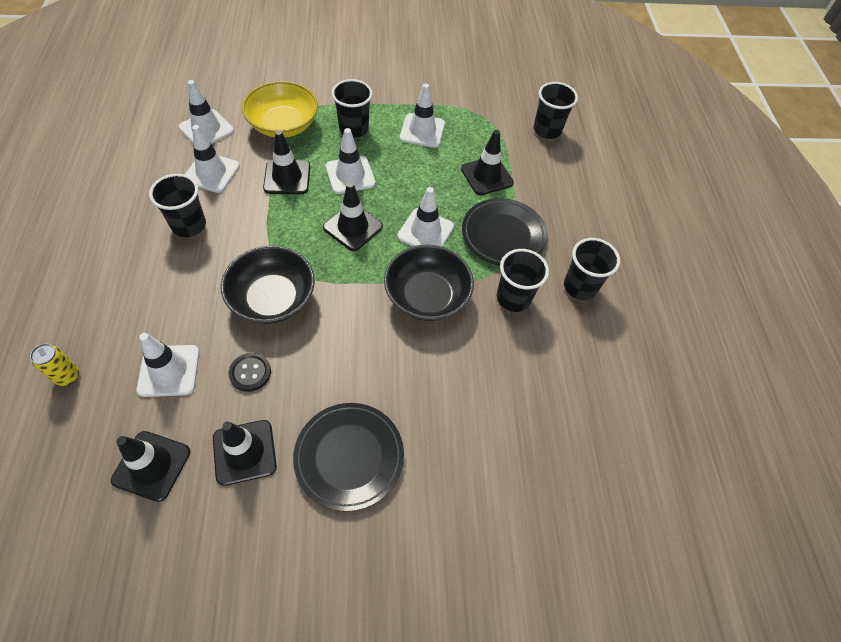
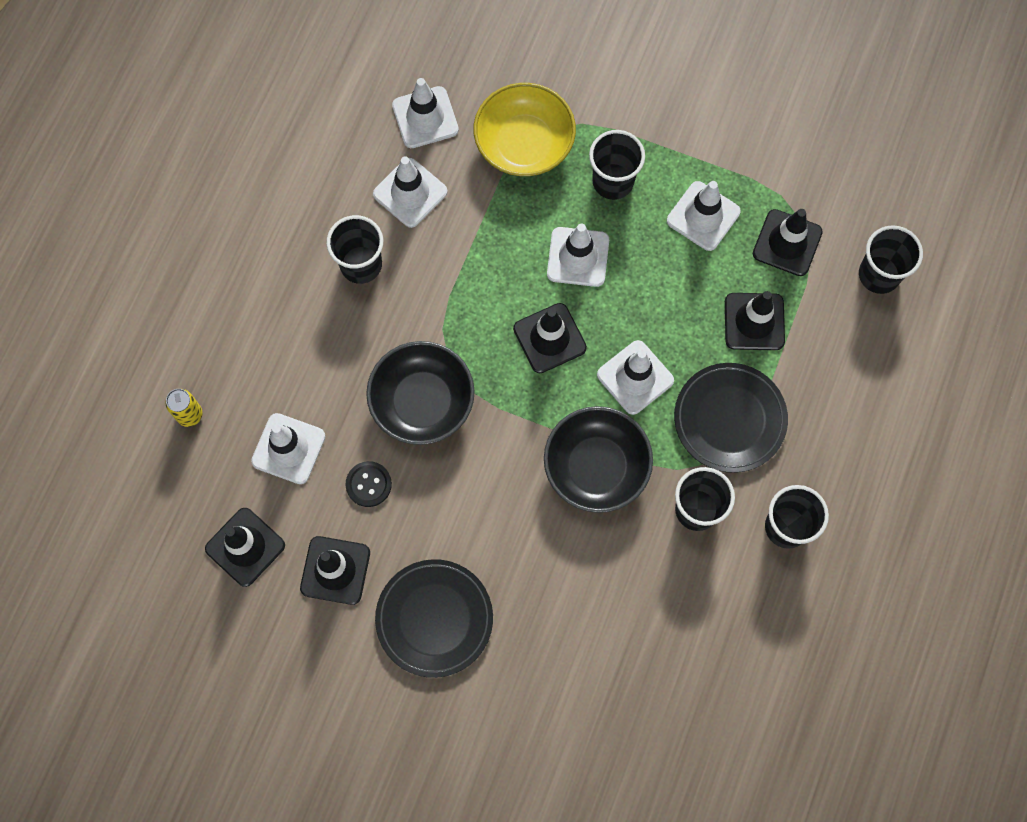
camera: 30 degrees right, 15 degrees up
black traffic cone [263,130,310,194] -> black traffic cone moved to [753,209,823,276]

